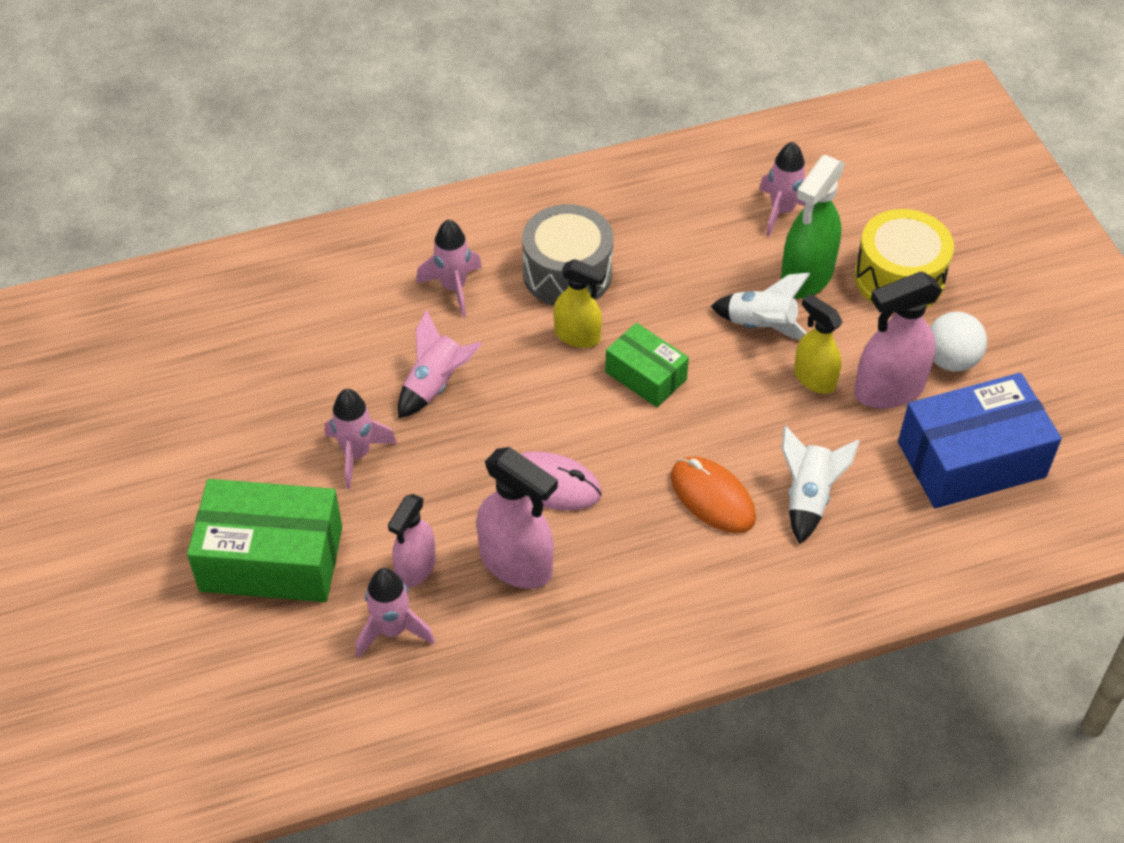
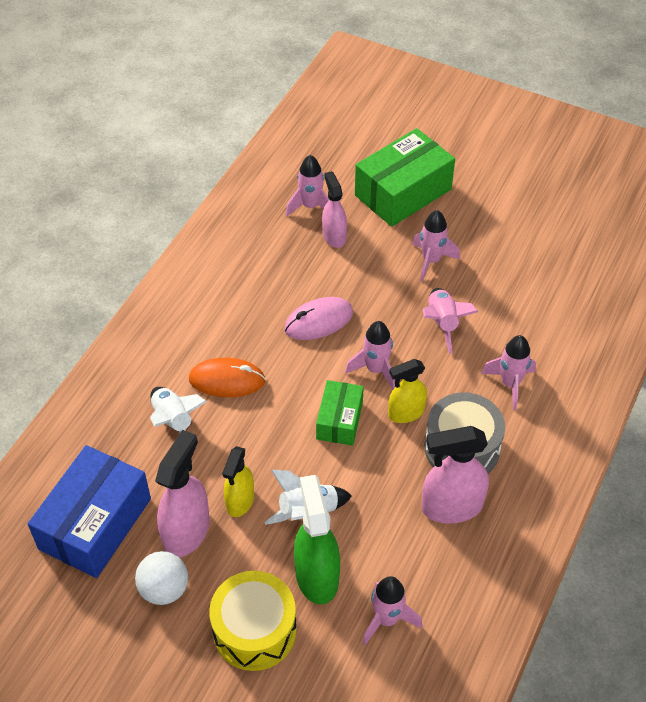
camera: 135 degrees right, 0 degrees up
pink spray bottle [476,447,558,589] -> pink spray bottle moved to [421,426,489,524]
green box [605,323,689,407] -> green box turned 75 degrees counterclockwise [316,380,364,446]
yellow spray bottle [794,294,842,394] -> yellow spray bottle turned 105 degrees clockwise [222,446,254,517]
none -> pink rocket [345,321,395,390]

